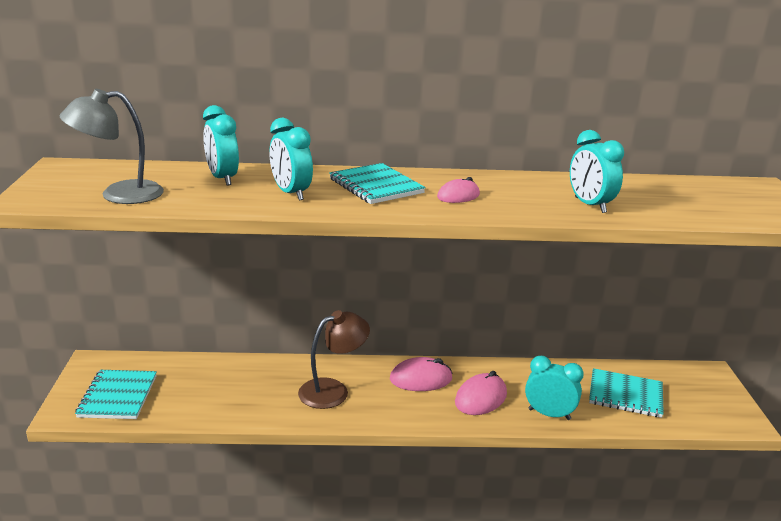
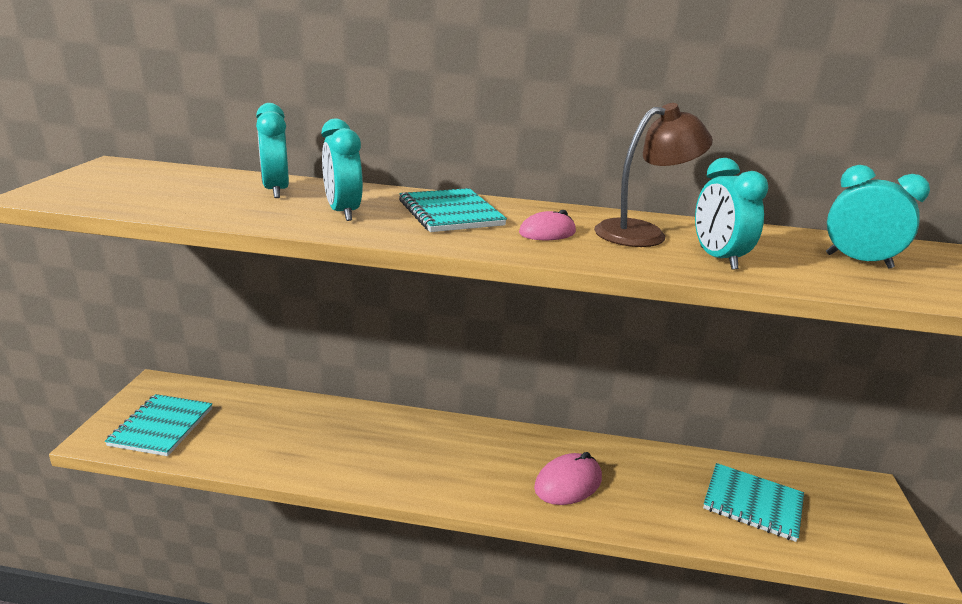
camera: 10 degrees right, 0 degrees up
grey lamp [60,89,164,204] -> none
brown lamp [298,310,370,409] -> brown lamp moved to [594,103,713,247]
pink mouse [390,357,453,391] -> none
turquoise clock [525,356,584,420] -> turquoise clock moved to [826,165,930,269]

